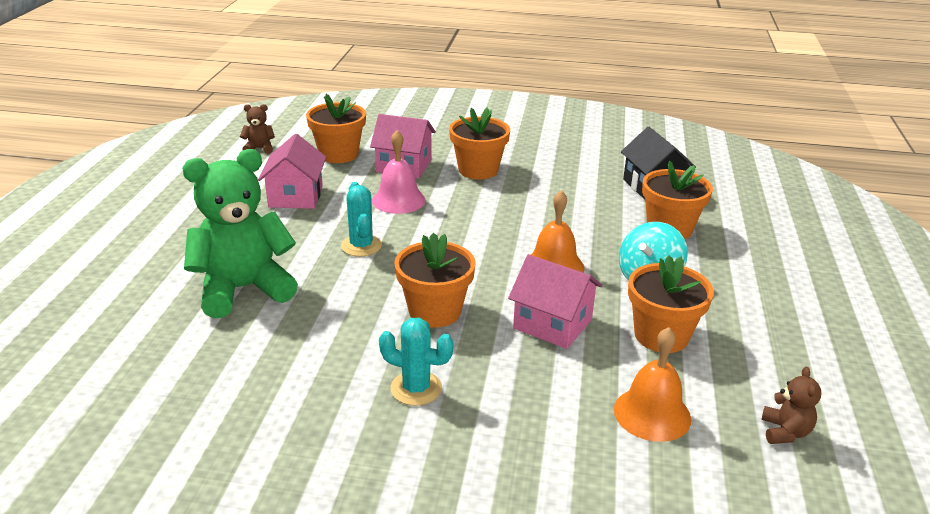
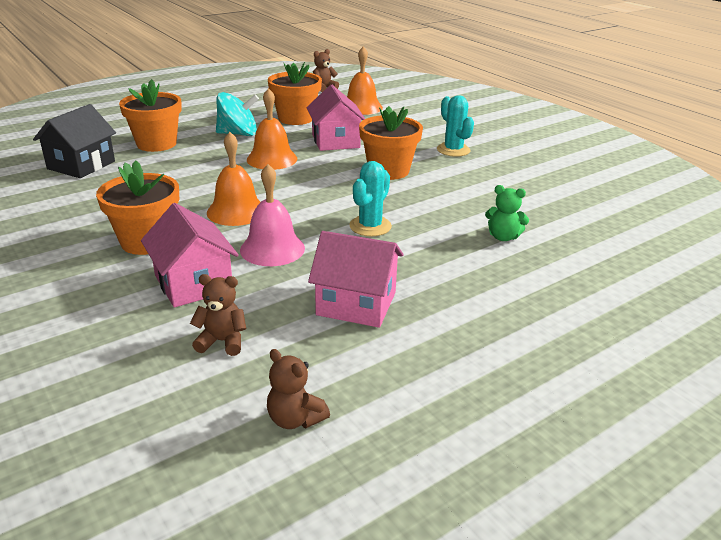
camera: 135 degrees left, 0 degrees up
green teddy bear [182,149,298,318] -> green teddy bear [485,185,529,241], size x0.42
pink house [258,134,326,209] -> pink house turned 60 degrees clockwise [308,231,403,328]
orange flower pot [306,94,366,163] -> brown teddy bear [190,274,246,356]
none -> orange bell [207,132,260,226]

